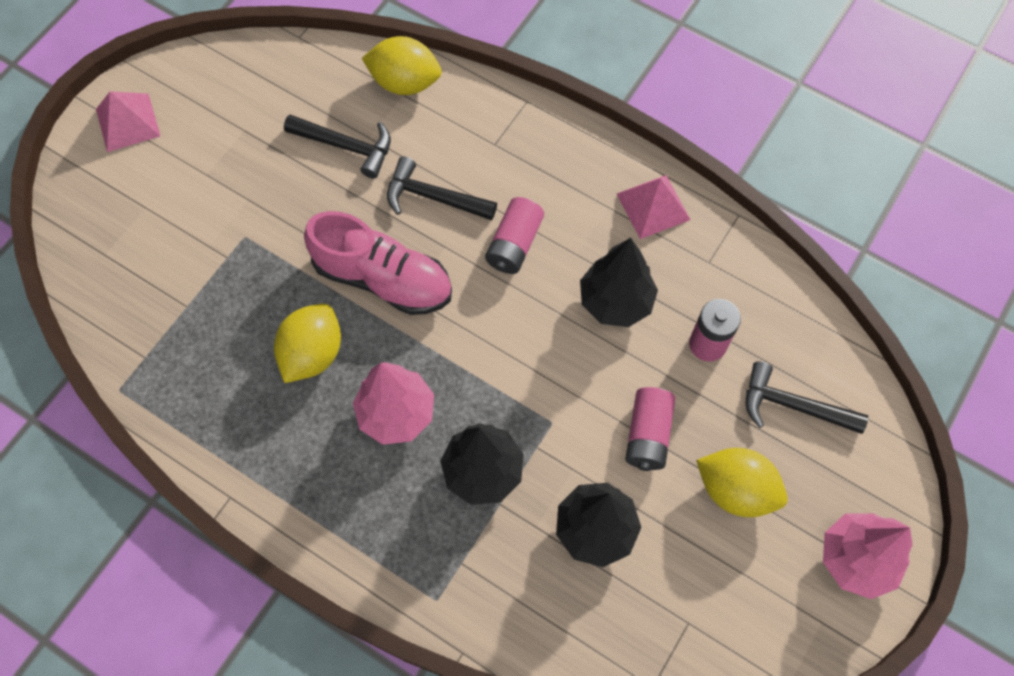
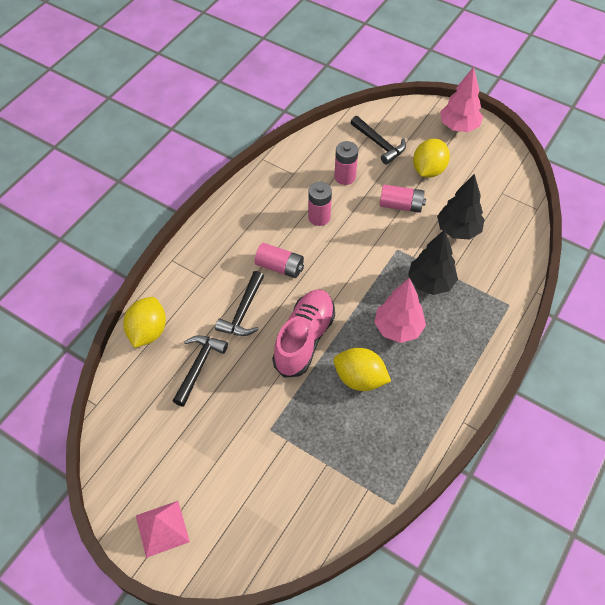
camera: 90 degrees left, 10 degrees down
black tree [580,238,658,327] -> pink battery [308,182,332,226]
pink pyramid [617,175,691,239] -> none
black hammer [746,361,868,434] -> black hammer turned 60 degrees counterclockwise [350,116,406,165]

